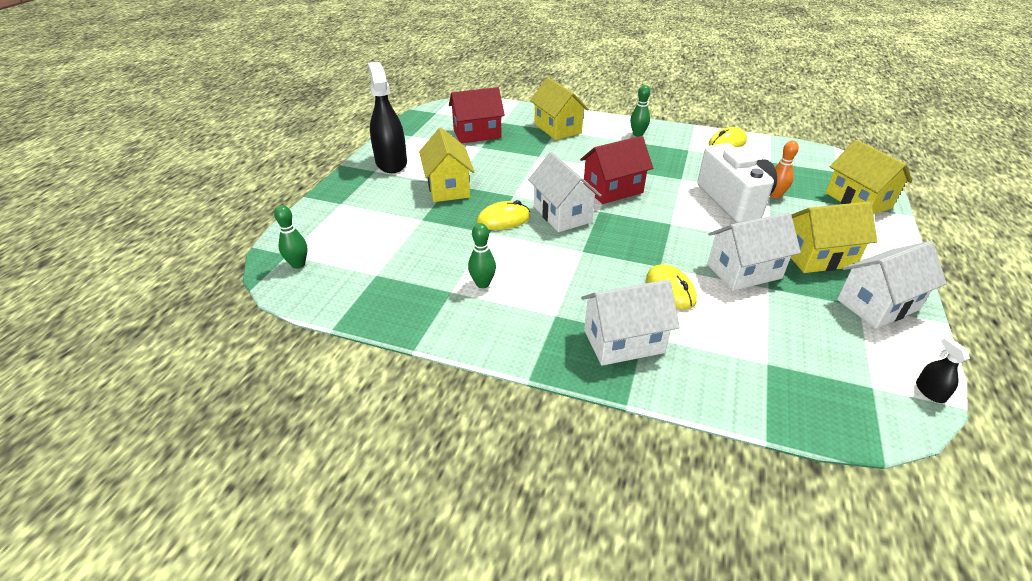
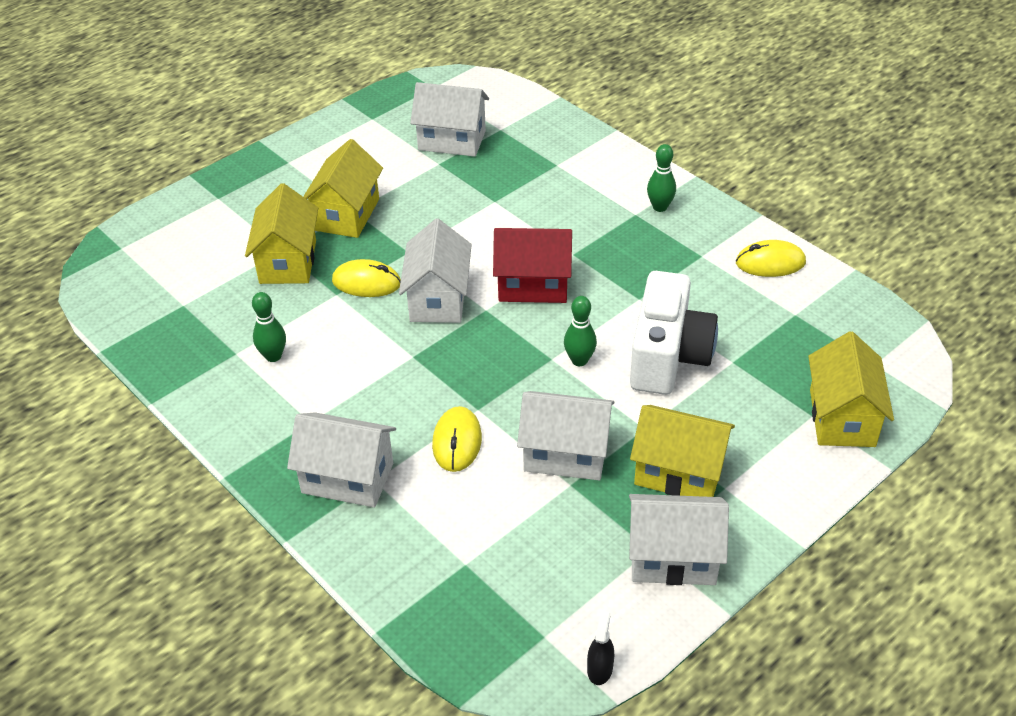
camera: 30 degrees right, 5 degrees up
green bowling pin [274,205,307,269] -> green bowling pin moved to [564,296,597,366]
black spray bottle [368,62,407,173] -> none
red house [449,87,505,143] -> white house [410,82,489,157]
yellow house [530,77,589,140] -> yellow house moved to [245,183,318,284]
orange bowling pin [770,141,799,198] -> none

